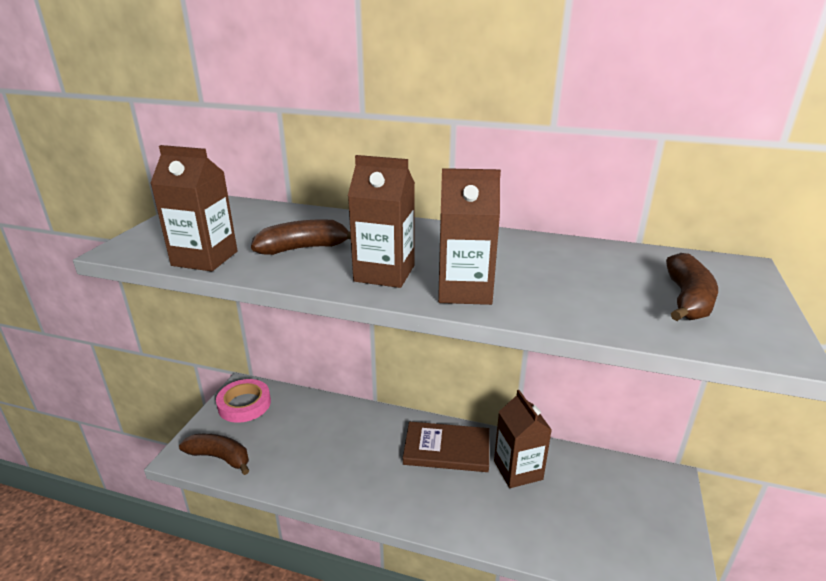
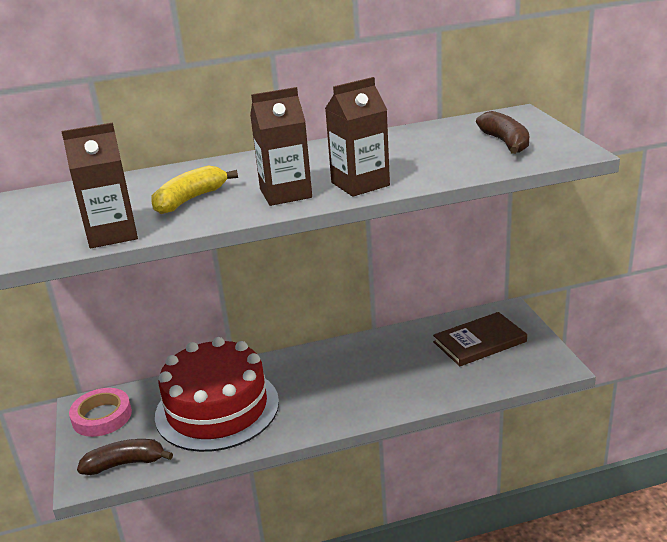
camera: 30 degrees left, 0 degrees up
brown banana [251,219,351,255] -> yellow banana [151,166,238,214]
brown book [403,422,489,472] -> brown book moved to [433,312,527,366]
brown carton [494,390,552,488] -> none
none -> red cake [155,337,279,452]

